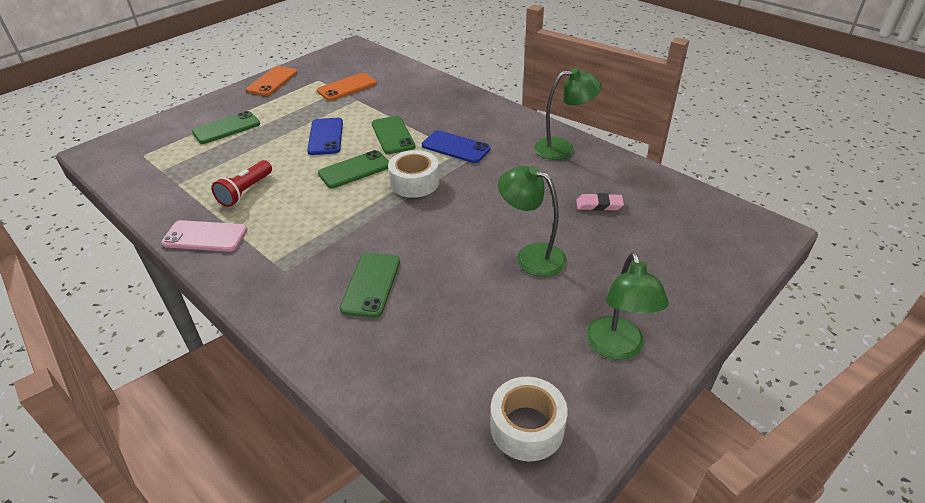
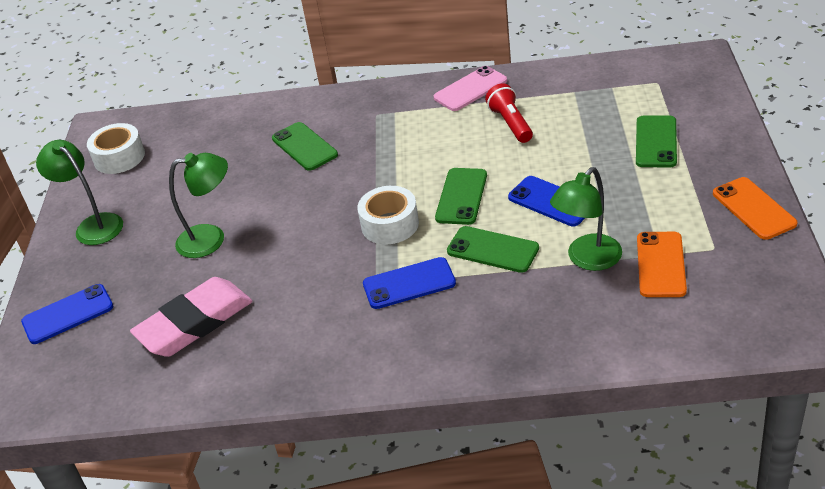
camera: 140 degrees right, 0 degrees up
green lamp [534,68,602,160] -> green lamp moved to [550,167,622,271]
pink eraser [576,193,624,211] -> pink eraser [130,277,253,357], size x2.17
none -> blue phone [21,284,113,344]

